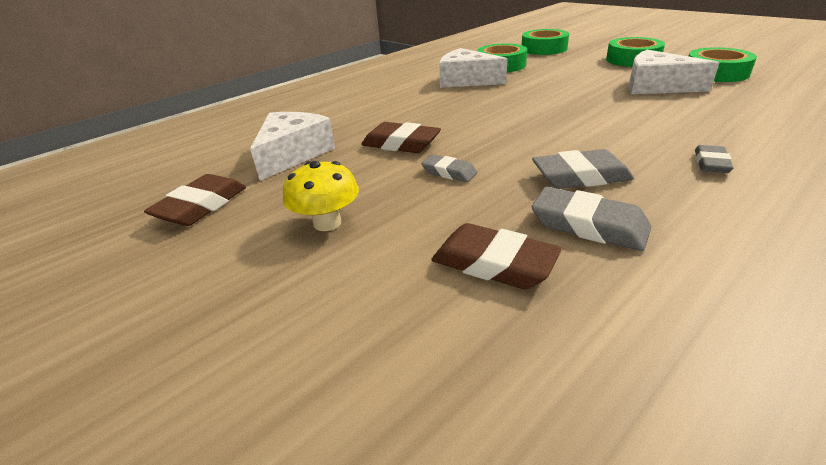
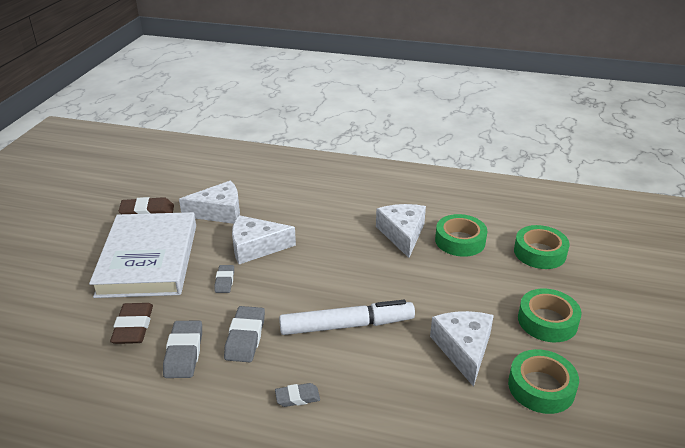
camera: 55 degrees right, 0 degrees up
yellow mushroom [283,161,359,231] -> white book [89,212,196,298]
brown eraser [361,122,441,153] -> white cheese [232,215,296,264]
grey eraser [532,149,634,189] -> grey eraser turned 45 degrees clockwise [224,306,265,362]
none -> white marker [279,300,415,335]

